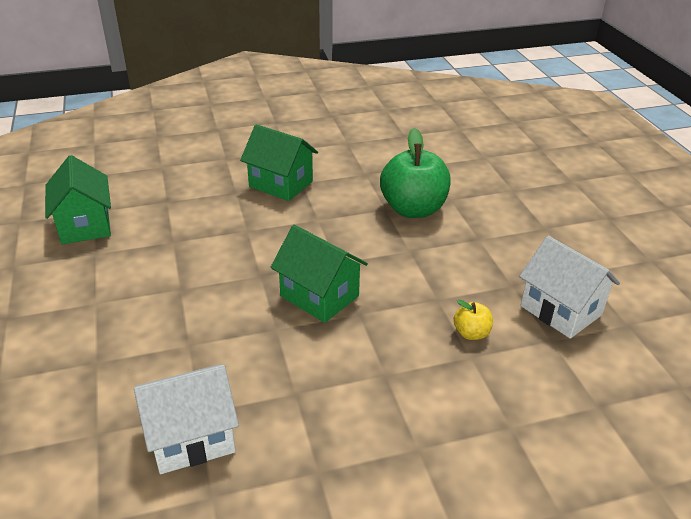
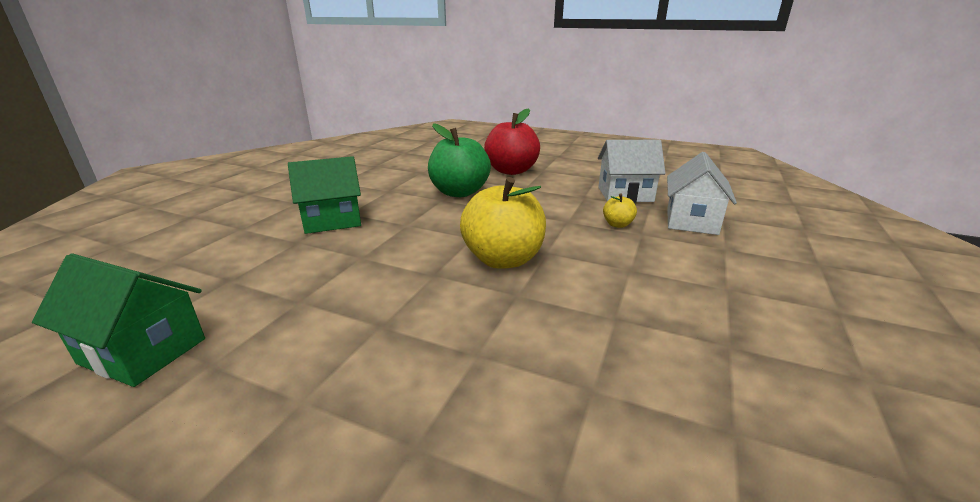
camera: 50 degrees left, 10 degrees down
white house [134,365,239,474] -> white house moved to [667,152,737,235]
green house [270,225,368,323] -> yellow apple [460,177,546,269]
none -> red apple [484,108,540,175]

